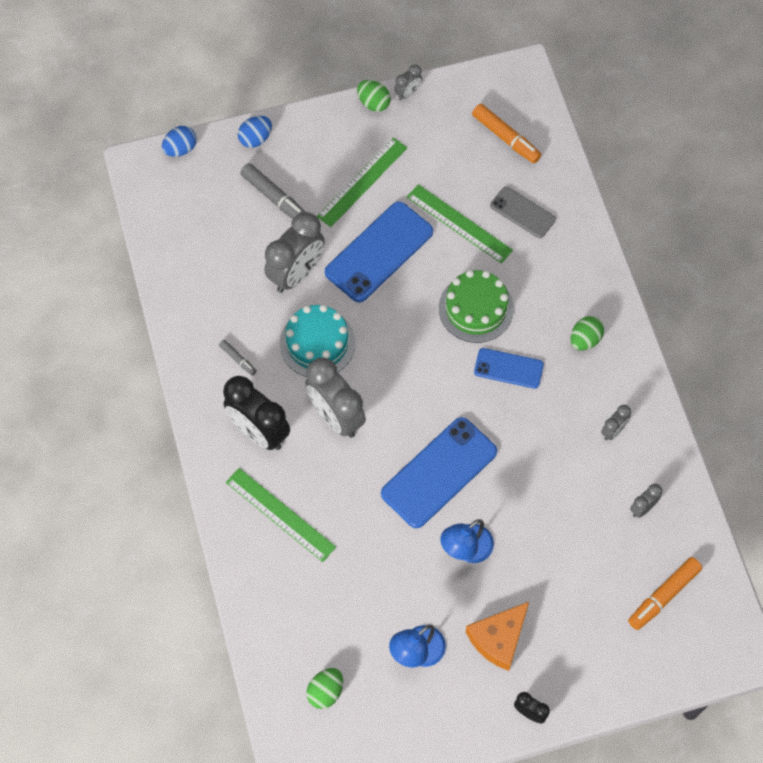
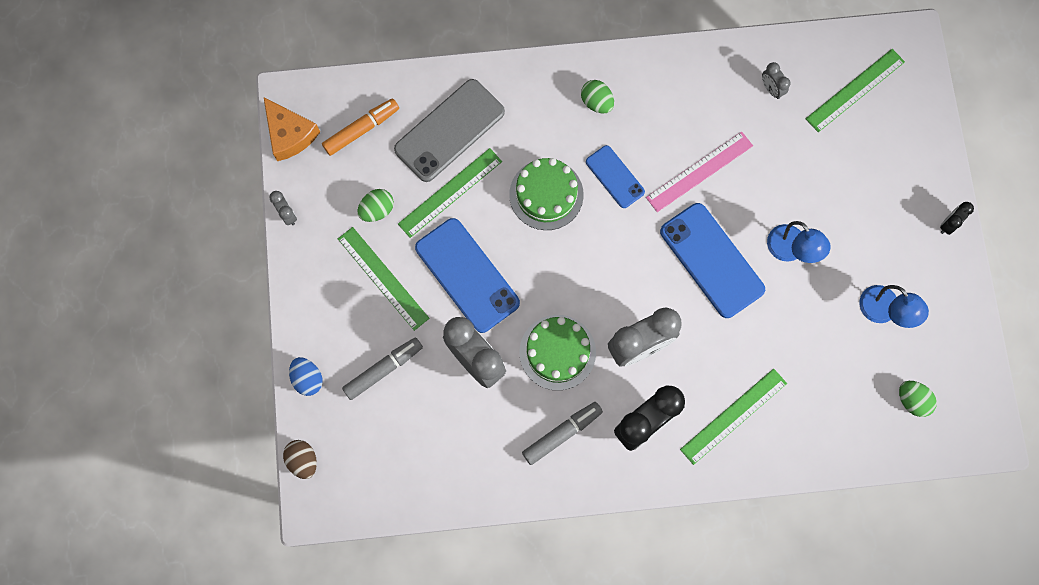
camera: 80 degrees left, 10 degrees up
blue egg [162,126,197,157] -> brown egg [283,440,317,479]
grey marker [219,340,257,376] -> grey marker [522,402,603,465], size x1.85
turquoise cake [280,305,356,377] -> green cake [519,315,596,391]
green egg [357,80,391,112] -> green egg moved to [357,189,394,222]
orange cheese [466,602,529,671] -> orange cheese moved to [264,98,320,161]
blue phone [474,348,544,389] -> blue phone turned 60 degrees counterclockwise [586,145,645,208]
grey phone [490,186,556,238] -> grey phone [394,79,505,182], size x1.76
grey clock [601,405,631,440] -> none
orange marker [628,557,702,630] -> green ruler [806,49,905,132]
none -> pink ruler [646,131,753,212]

